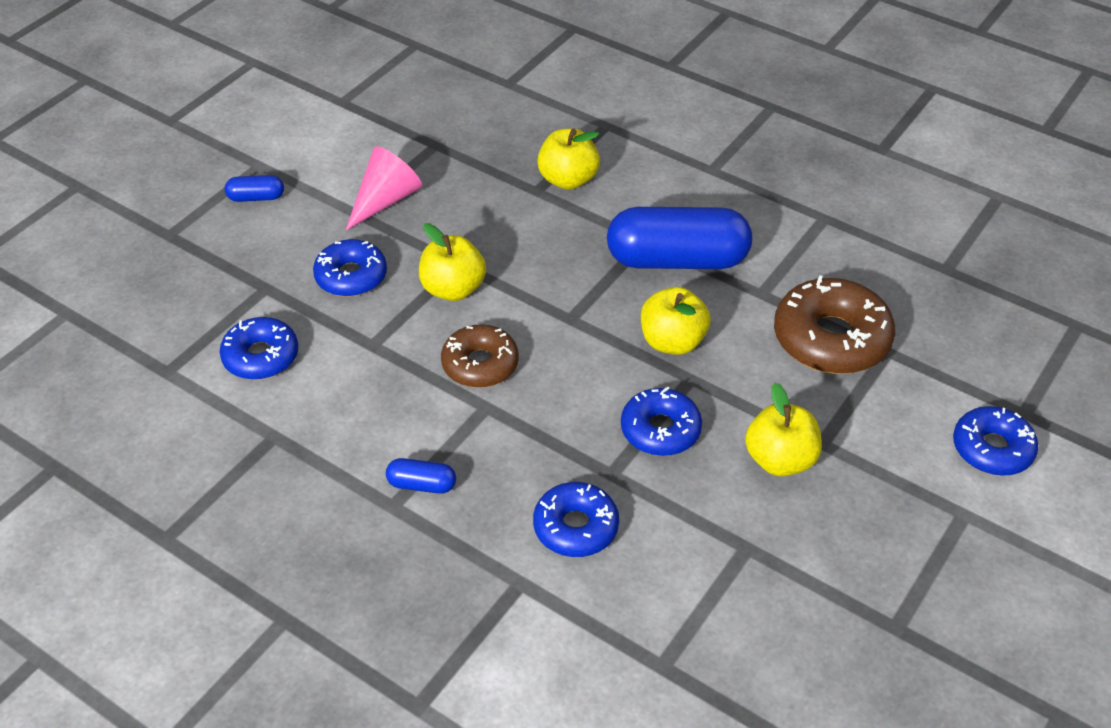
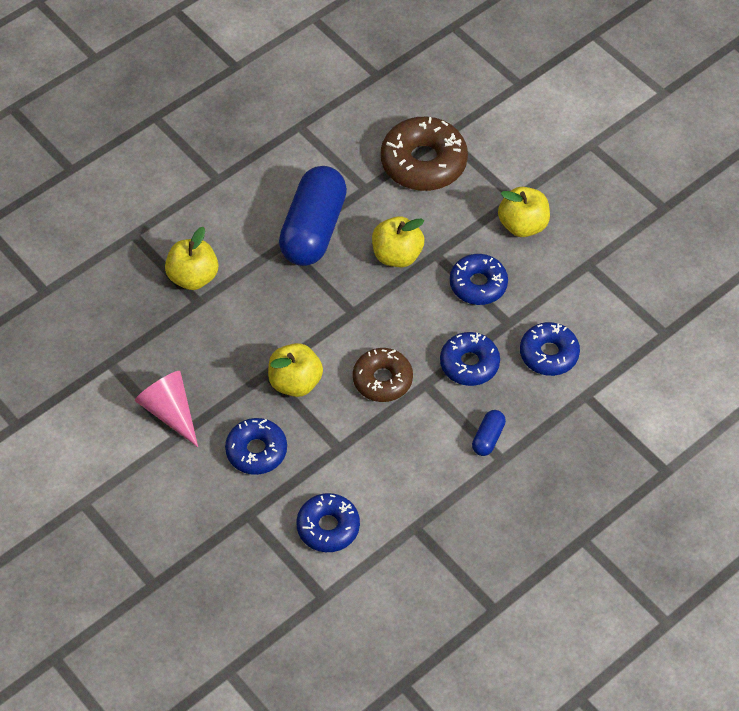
camera: 75 degrees left, 10 degrees up
blue capsule [225,175,284,202] -> none
blue donut [953,406,1039,476] -> blue donut moved to [440,332,500,386]

